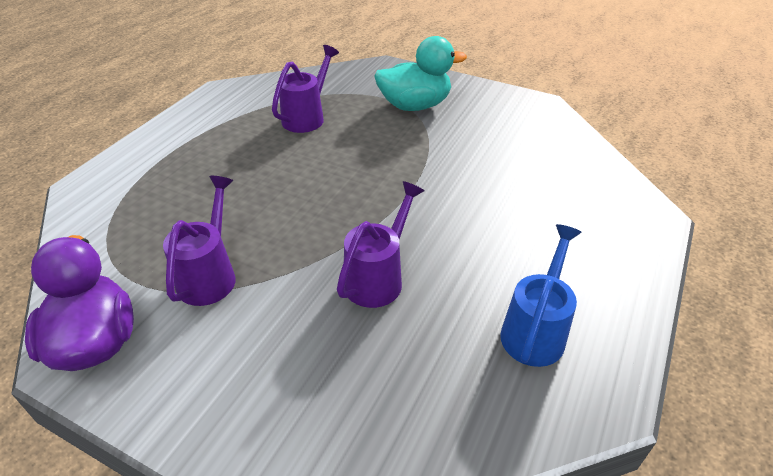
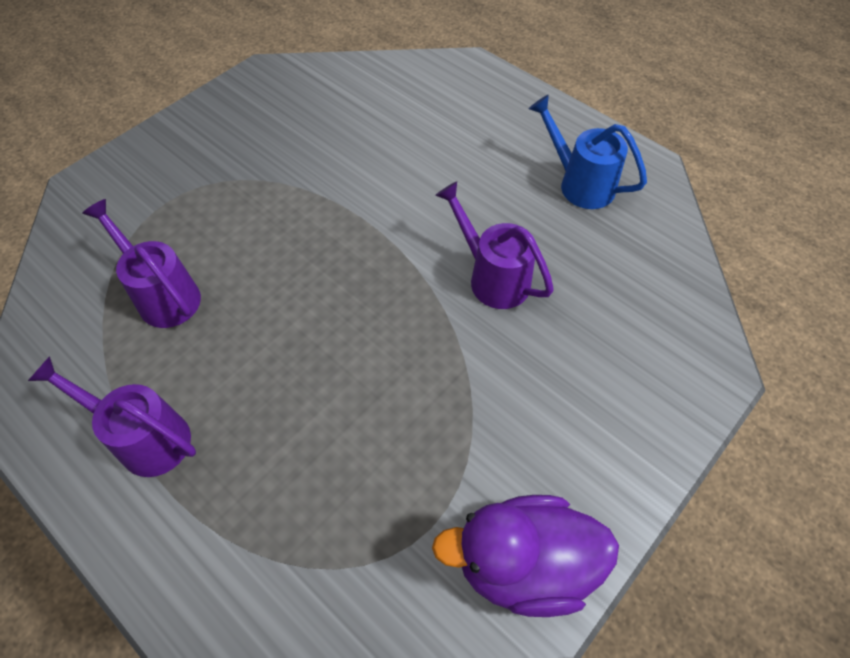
camera: 75 degrees left, 15 degrees up
purple watering can [163,176,236,306] -> purple watering can moved to [28,356,196,477]
turquoise duck [374,36,467,111] -> none

